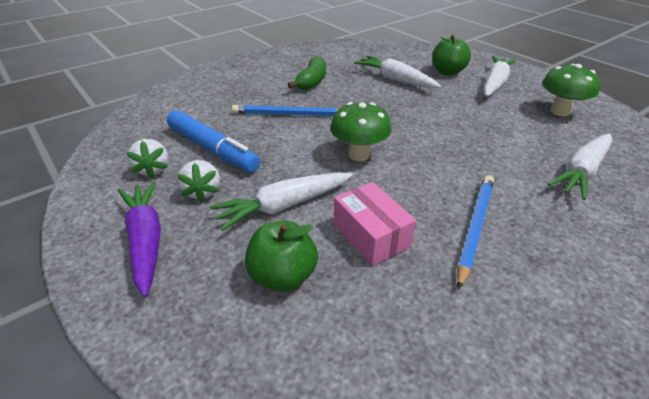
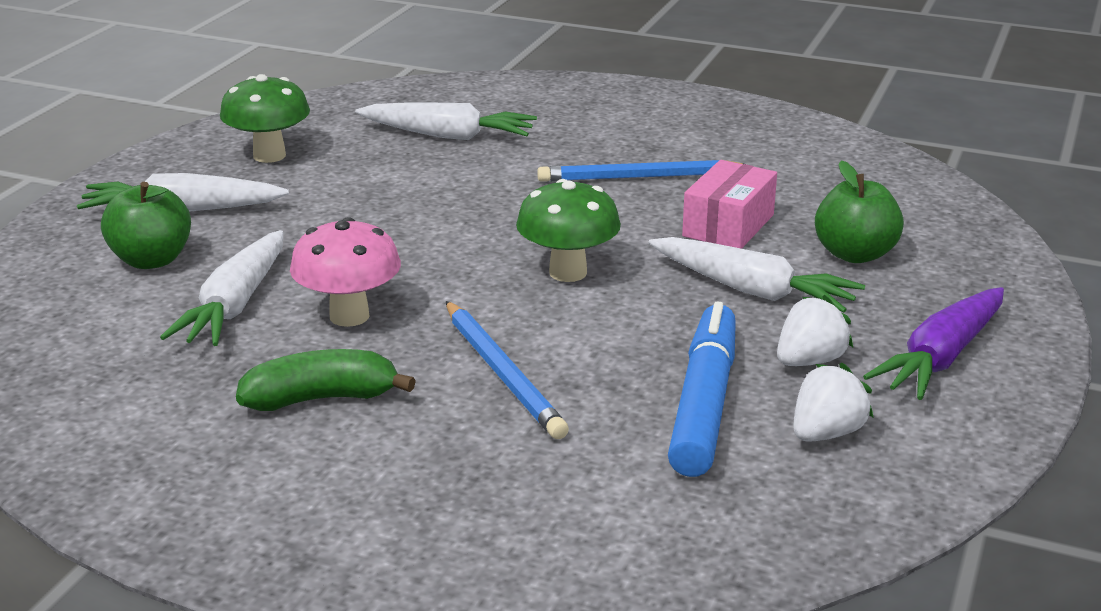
camera: 120 degrees left, 10 degrees down
none -> pink mushroom [290,217,401,327]

